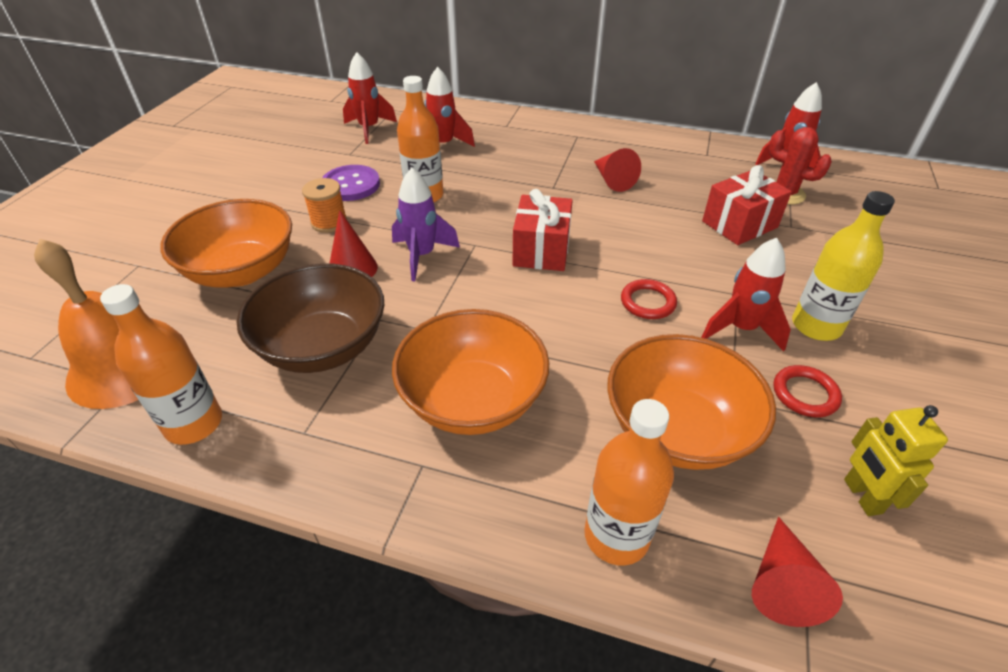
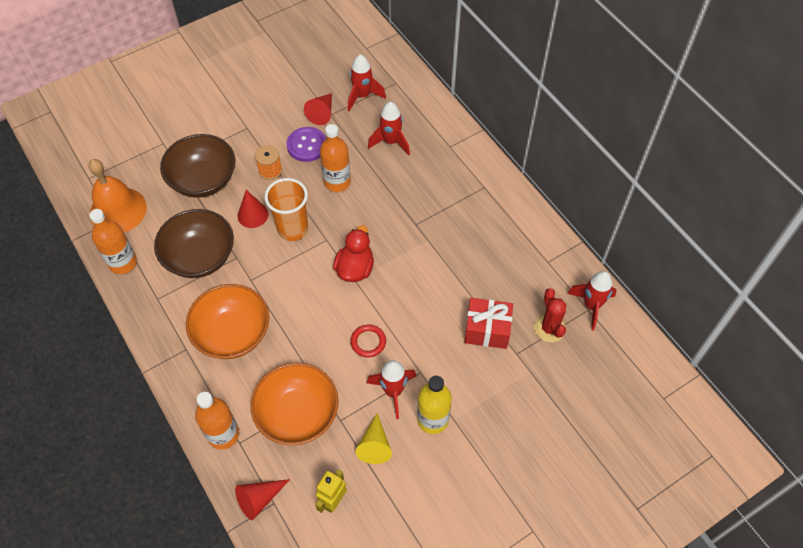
camera: 40 degrees right, 15 degrees up
orange bowl [160,199,292,288] -> brown bowl [160,134,235,198]
purple rocket [392,168,460,281] -> orange cup [265,178,308,241]
red gift [512,189,573,271] -> red duck [333,225,374,282]
red cone [594,148,641,192] -> red cone moved to [304,93,332,125]
red ring [773,365,842,417] -> yellow cone [355,413,392,464]

